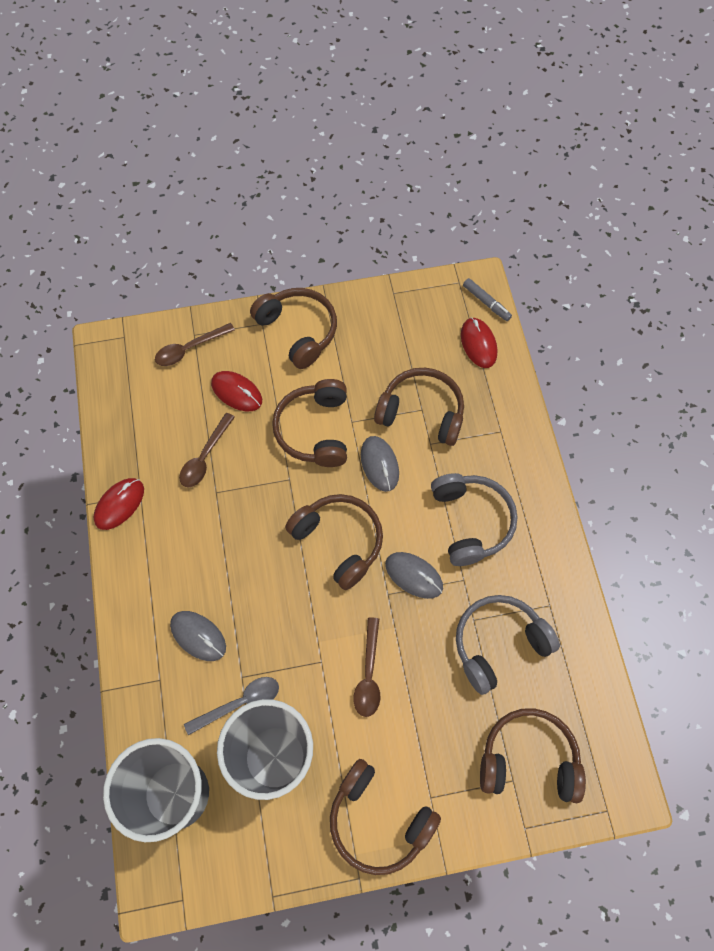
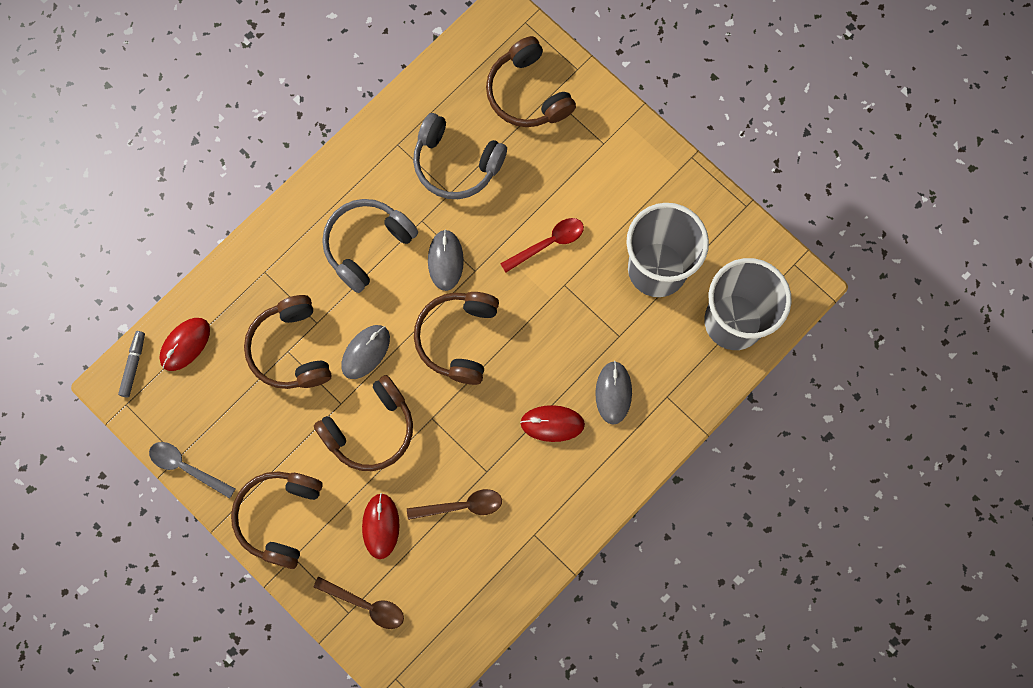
camera: 125 degrees left, 10 degrees up
red mouse [93,478,144,530] -> red mouse moved to [520,405,585,442]
grey spoon [184,677,279,735] -> grey spoon moved to [149,442,236,499]
brown headphones [330,759,441,875] -> none
brown spoon [353,617,380,717] -> red spoon [500,218,584,273]

